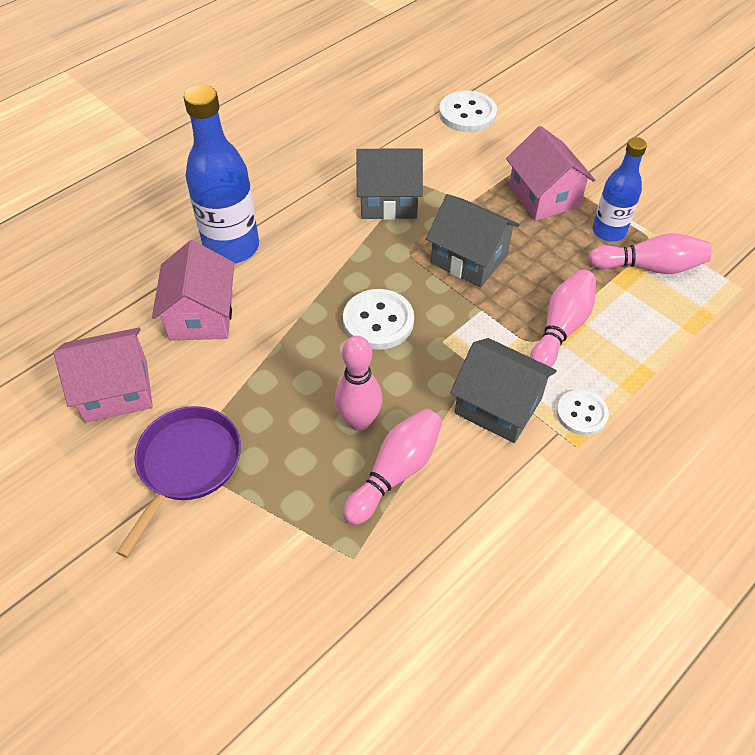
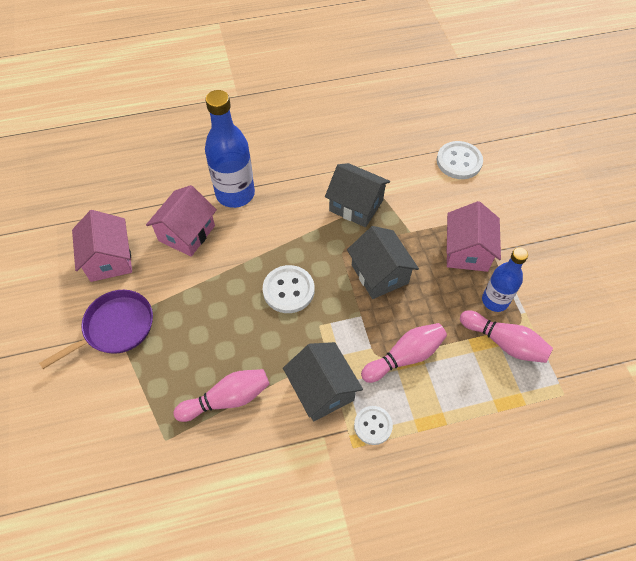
camera: 30 degrees right, 5 degrees up
pink house [54,328,153,423] -> pink house turned 60 degrees clockwise [72,210,132,282]
pink bowling pin [335,336,383,431] -> none

